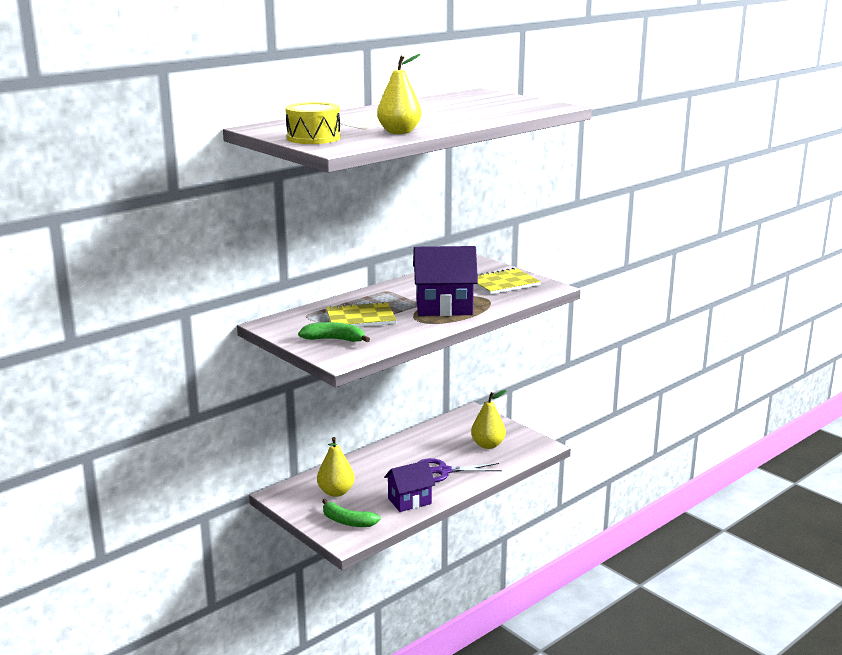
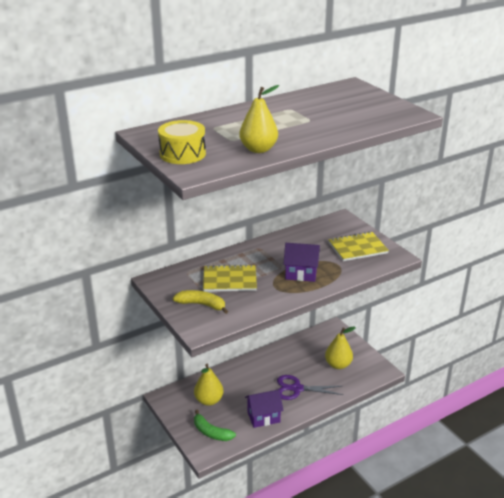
camera: 10 degrees right, 10 degrees up
green banana [298,322,370,342] -> yellow banana [173,290,228,314]
purple house [413,246,478,316] -> purple house [283,243,320,282], size x0.67

